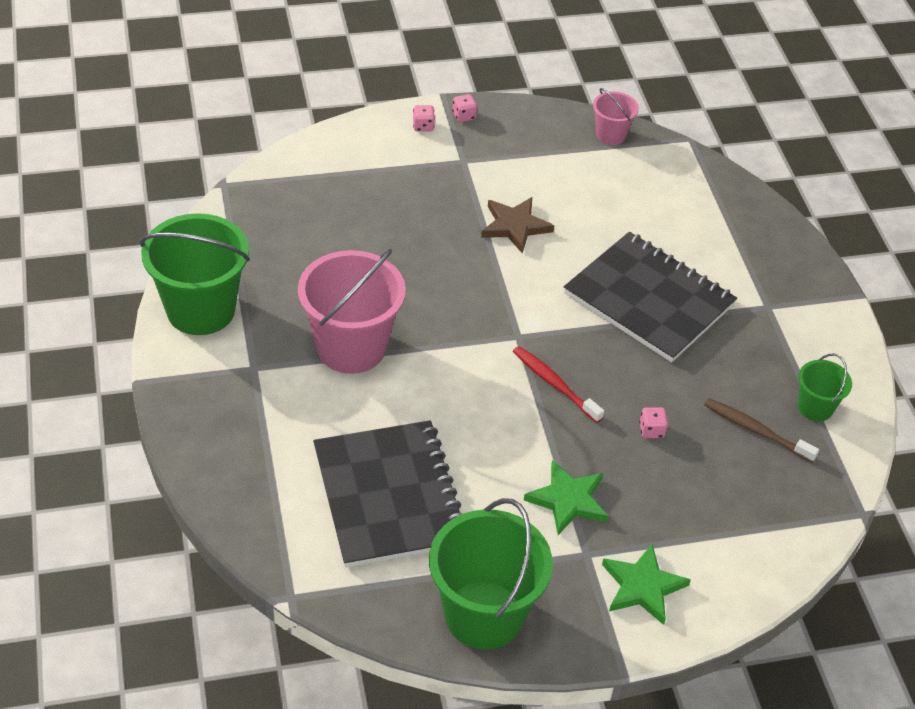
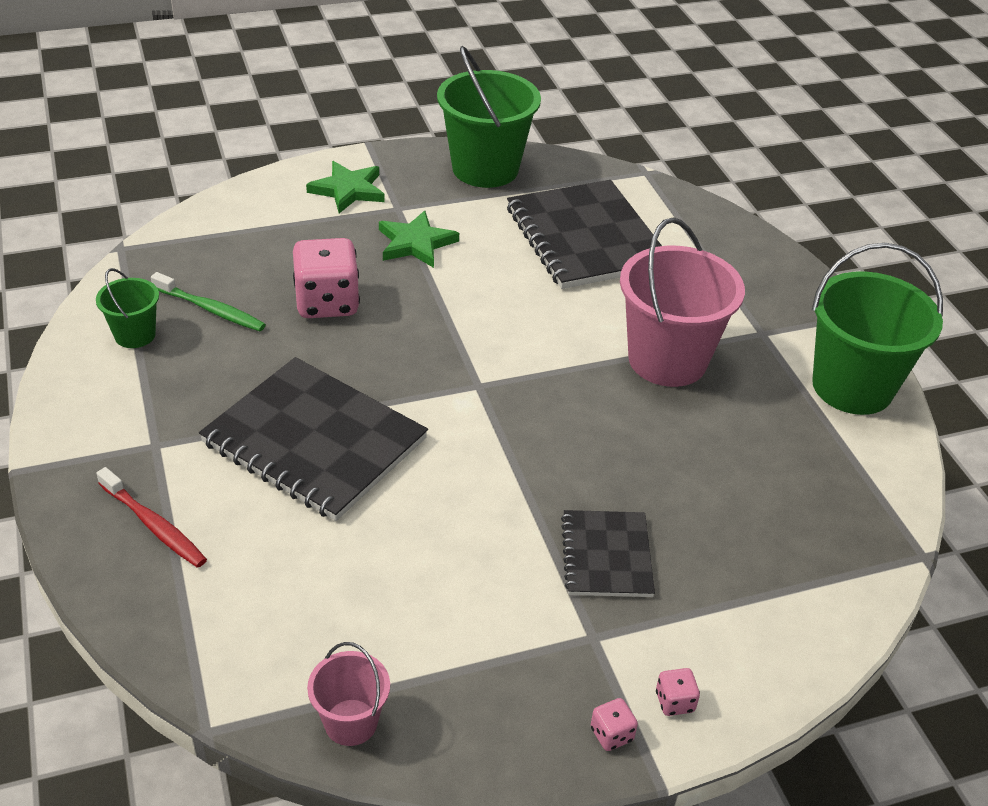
camera: 175 degrees right, 5 degrees down
brown star [481,197,554,254] -> none
red toothbrush [513,346,604,423] -> red toothbrush moved to [96,467,207,568]
pink dice [639,407,668,438] -> pink dice [293,238,360,318], size x2.34
brown toothbrush [704,398,819,463] -> green toothbrush [151,272,266,331]
none -> black notebook [561,510,655,597]

